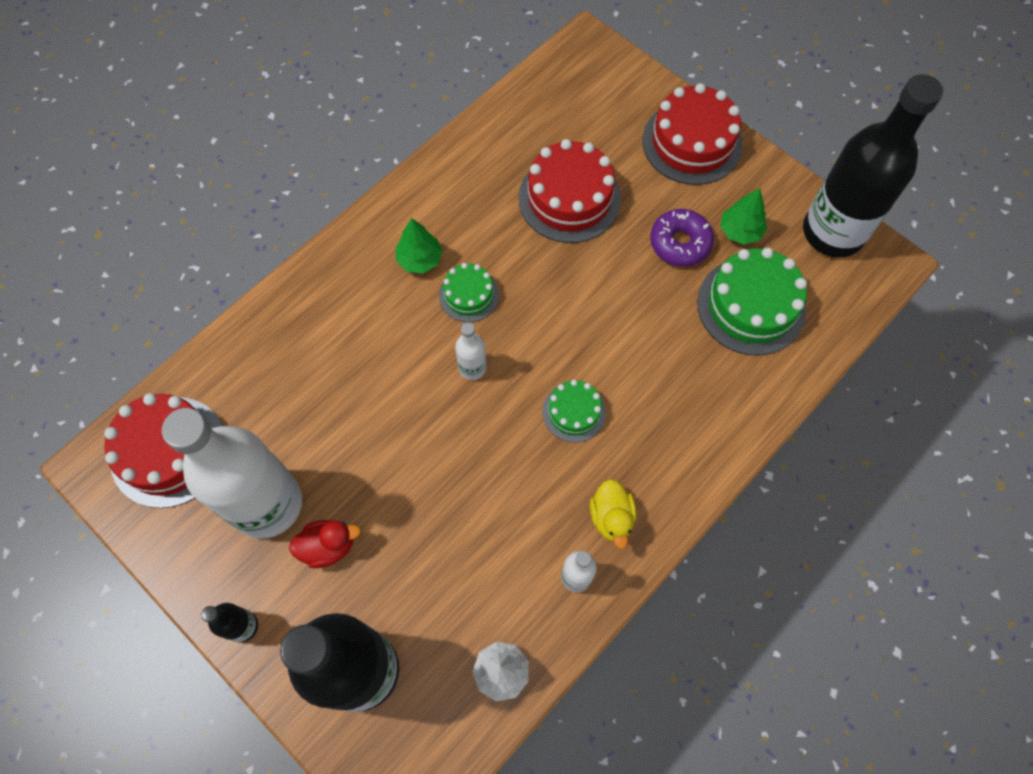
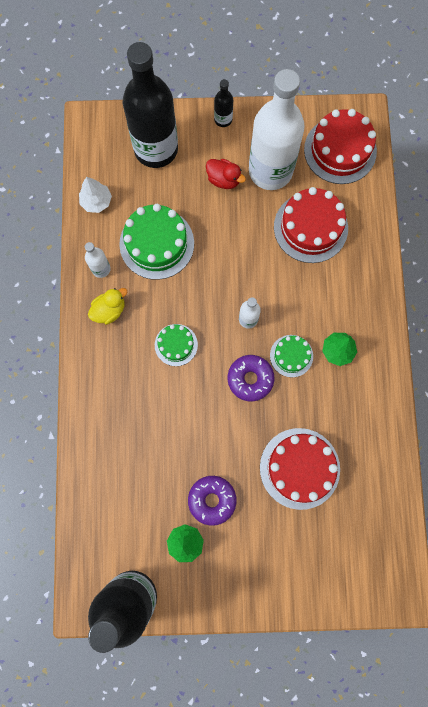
camera: 135 degrees right, 10 degrees up
red duck [289,520,361,568] -> red duck turned 90 degrees counterclockwise [206,159,246,189]
yellow duck [590,479,637,549] -> yellow duck turned 105 degrees clockwise [88,288,127,325]
red cake [642,83,743,185] -> red cake moved to [274,187,348,263]
green cake [697,247,807,356] -> green cake moved to [119,204,194,280]
none -> purple donut [228,355,274,401]

